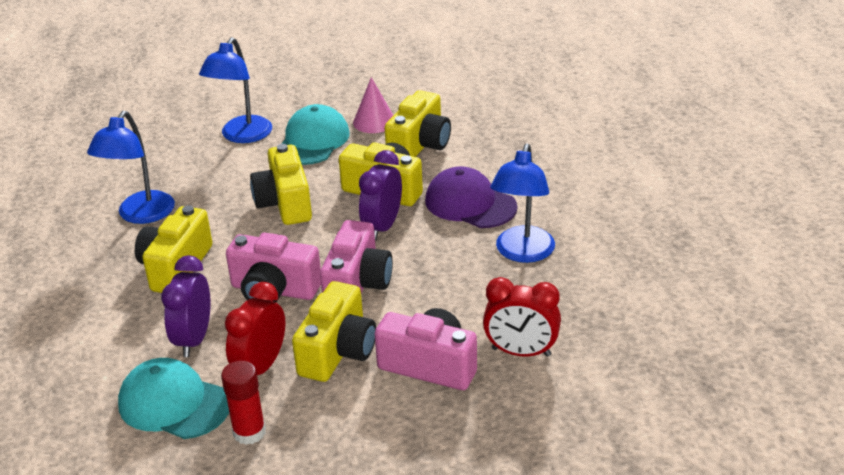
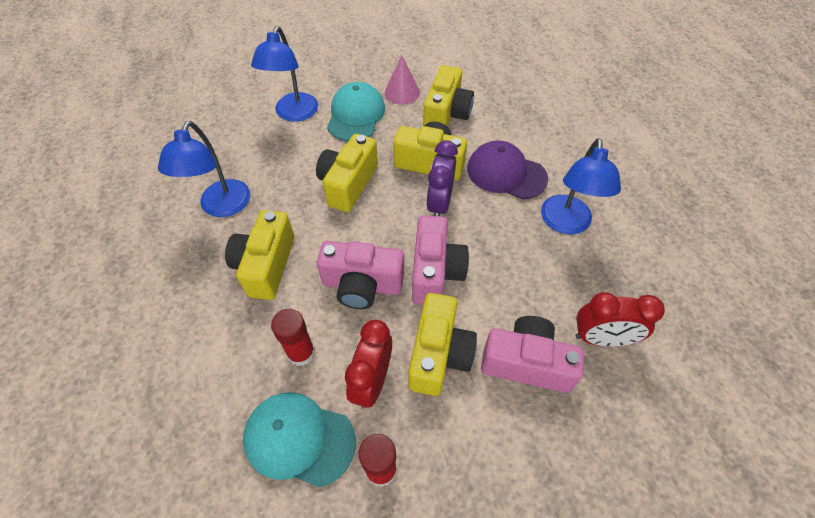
camera: 10 degrees left, 20 degrees up
purple clock [161,255,210,357] -> red glue stick [271,309,315,366]
yellow camera [250,144,312,225] -> yellow camera turned 45 degrees clockwise [316,134,378,212]

